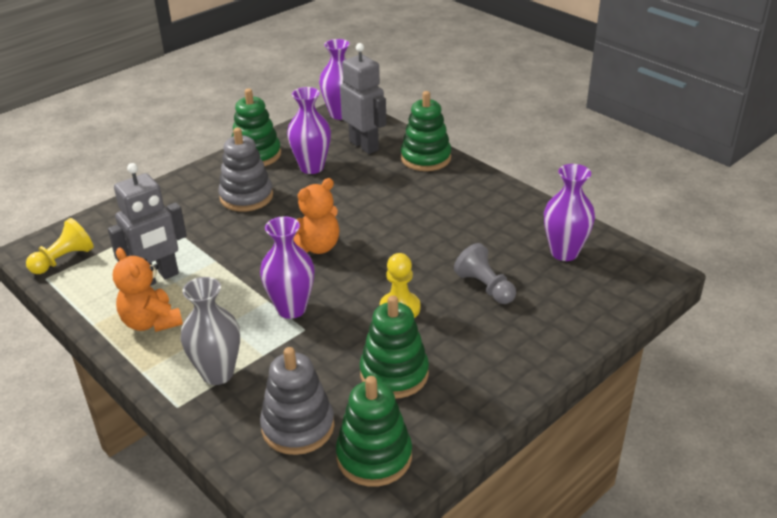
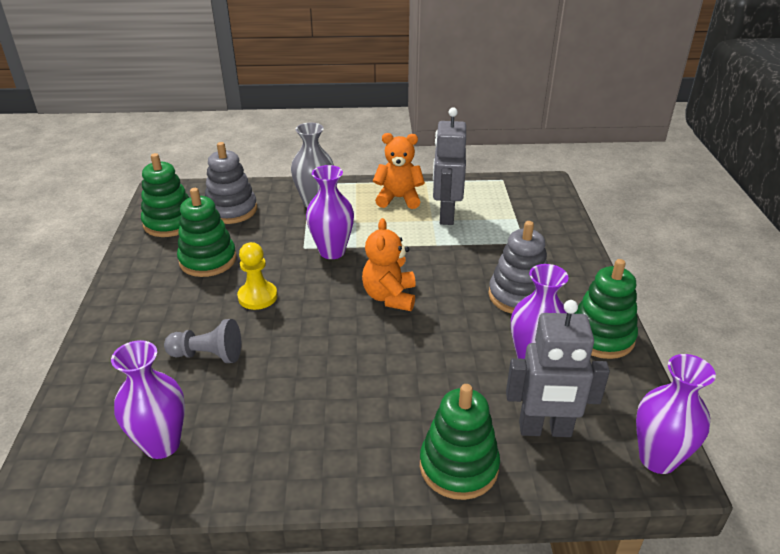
camera: 130 degrees right, 0 degrees up
yellow pawn [26,218,94,274] -> none

